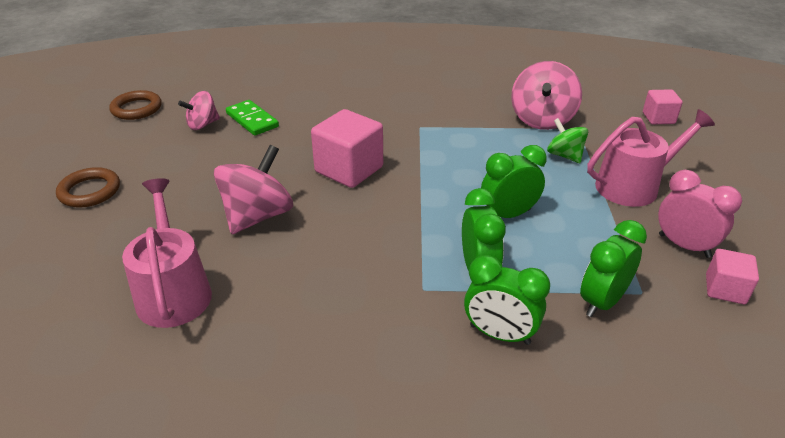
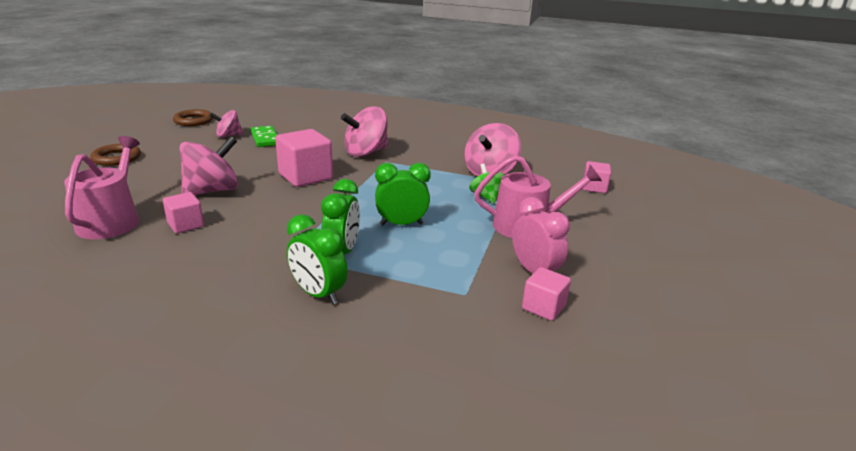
camera: 15 degrees right, 10 degrees down
green clock [580,220,647,317] -> none
none -> pink cube [163,192,204,233]
none -> pink spinning top [341,106,388,157]

